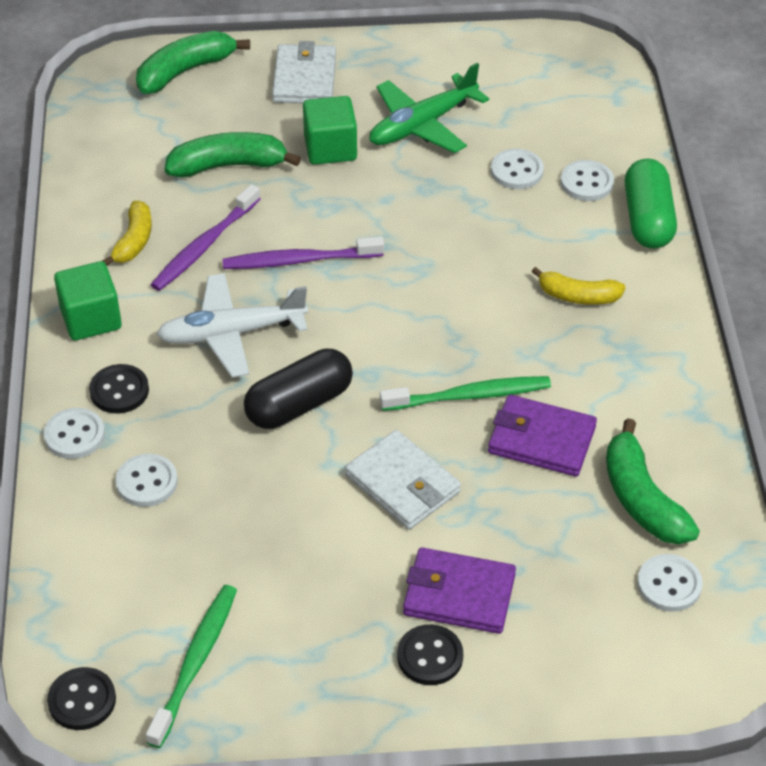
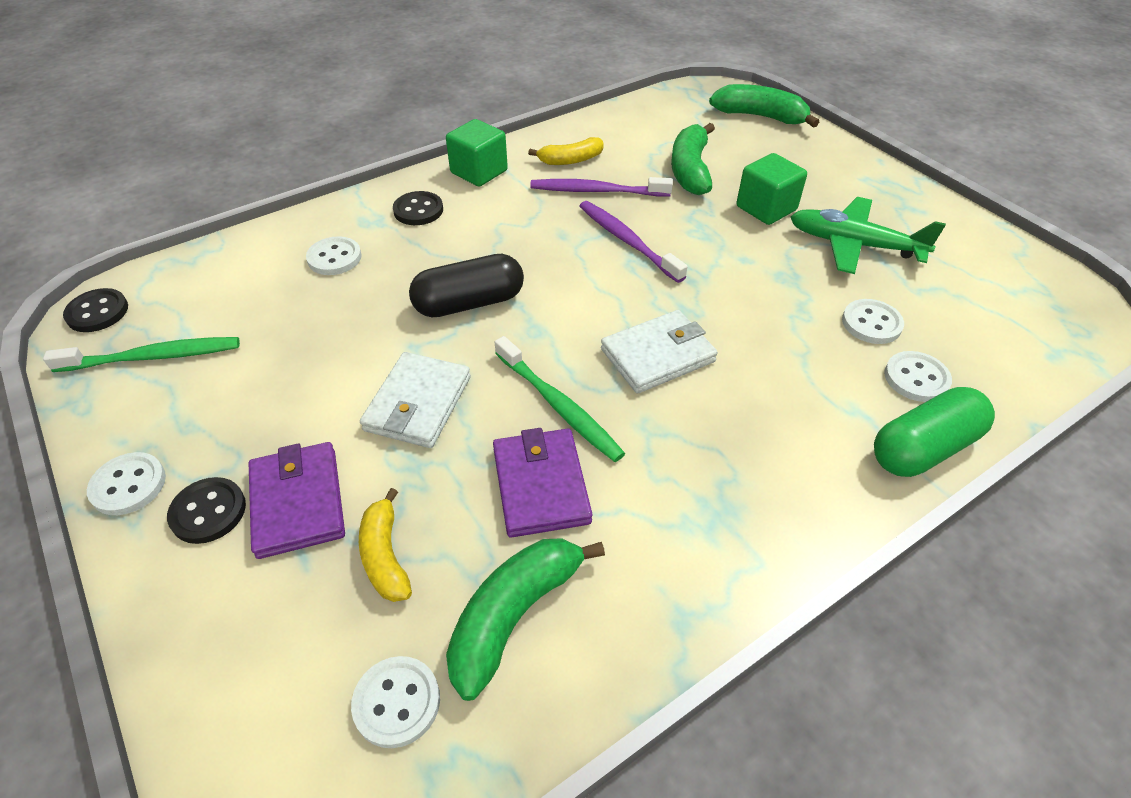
camera: 60 degrees right, 0 degrees up
white button [44,408,105,459] -> white button moved to [87,452,166,515]
white plane [156,273,308,378] -> none
green banana [165,132,301,178] -> green banana turned 135 degrees counterclockwise [671,123,715,195]
black capsule [244,349,353,429] -> black capsule turned 45 degrees counterclockwise [409,254,524,317]
white wallet [272,41,336,103] -> white wallet moved to [601,310,718,394]
yellow banana [531,267,626,305] -> yellow banana moved to [359,488,412,602]

